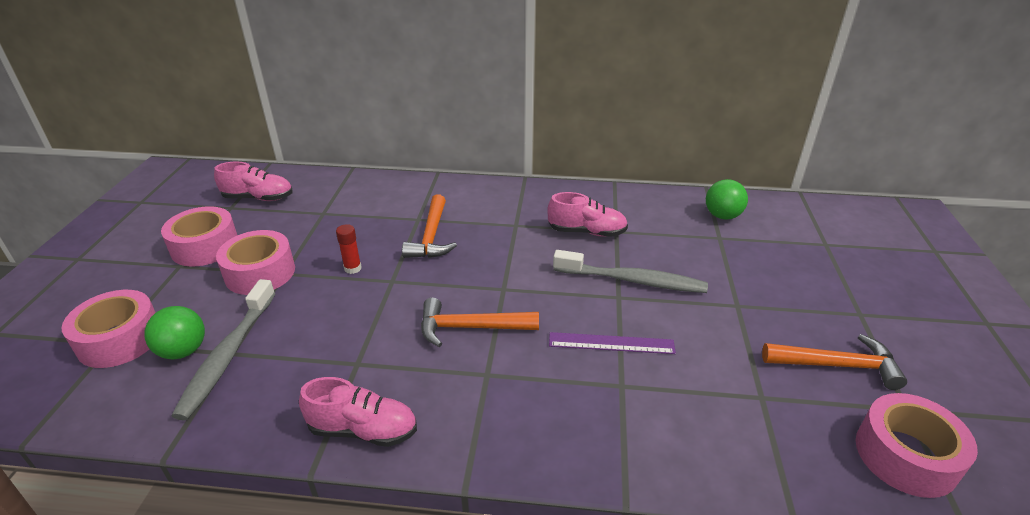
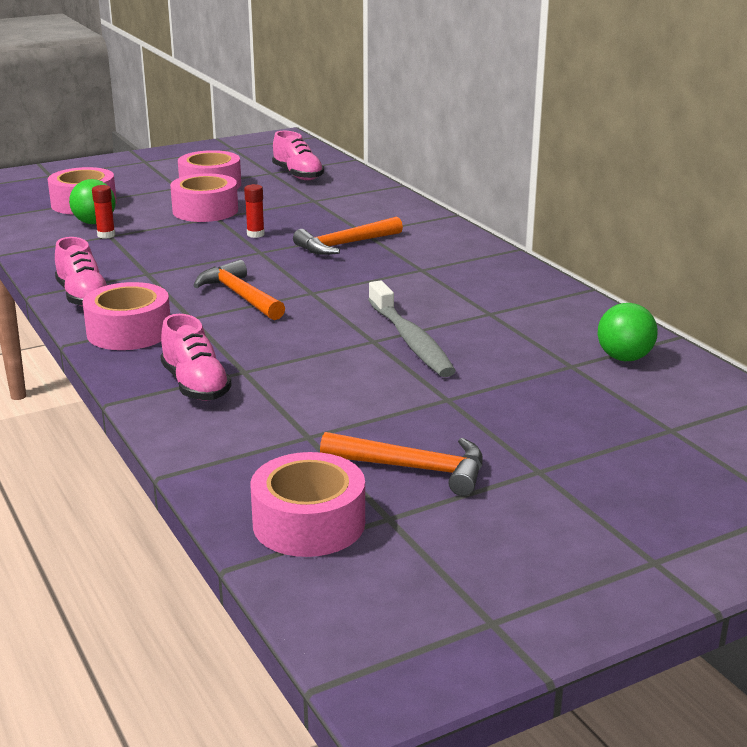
camera: 55 degrees right, 10 degrees down
grey toothbrush [172,279,276,421] -> red glue stick [92,185,115,239]
pink shoe [547,192,628,237] -> pink shoe moved to [160,314,232,401]
purple ruler [549,332,676,354] -> none
orange hammer [762,334,907,390] -> orange hammer turned 45 degrees counterclockwise [320,432,483,496]
none -> pink tape [82,282,170,350]

